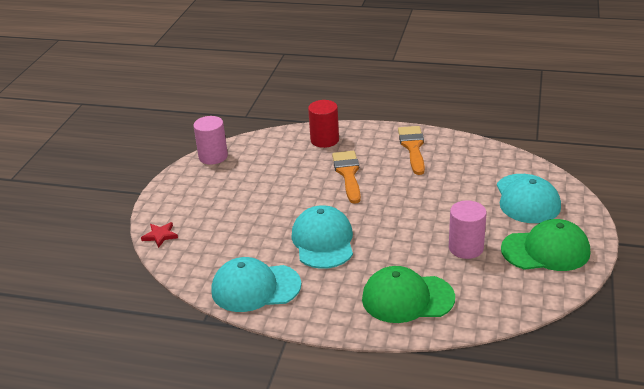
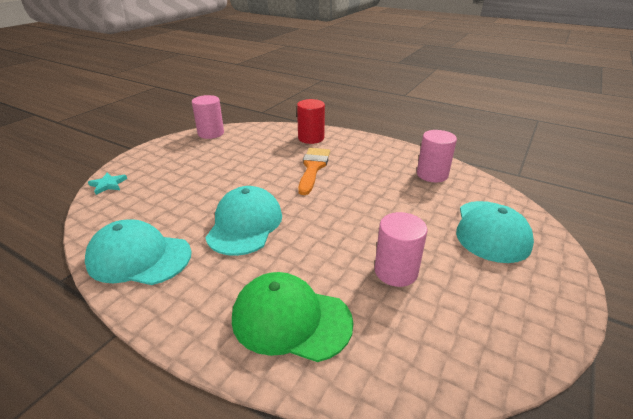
camera: 15 degrees right, 0 degrees up
red star [141,222,178,248] -> turquoise star [88,172,127,195]
orange brush [398,126,425,175] -> none
green cap [501,219,590,271] -> none
none -> pink cylinder [417,130,457,182]

